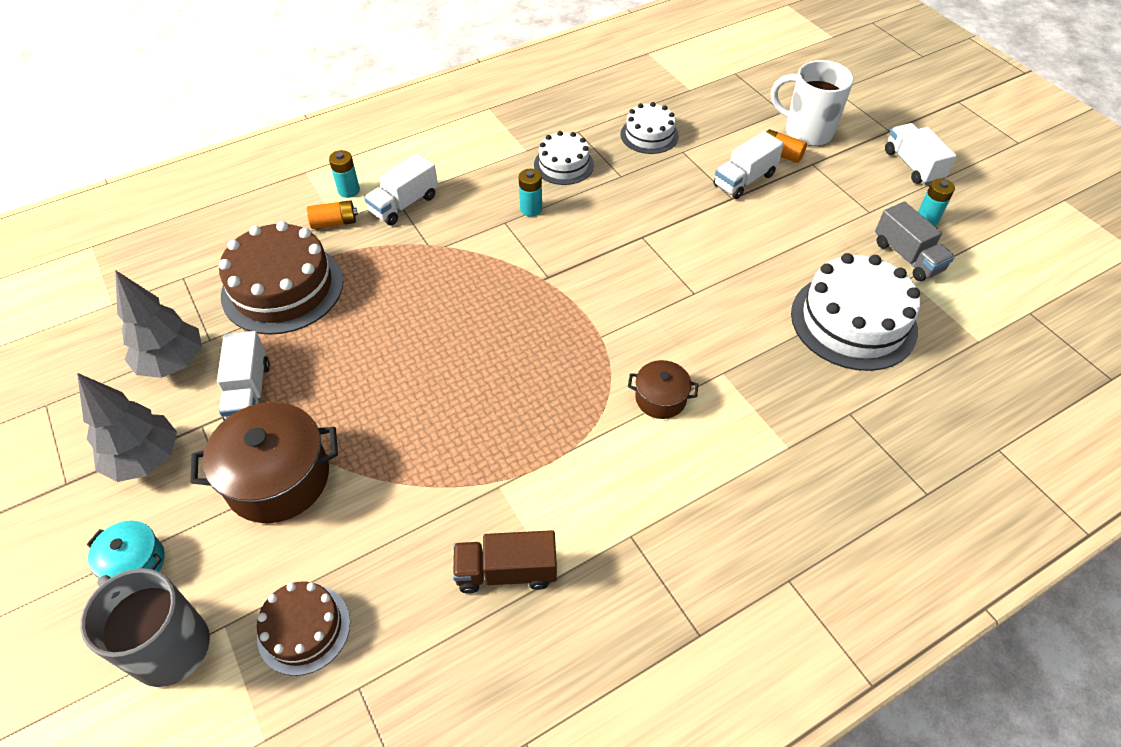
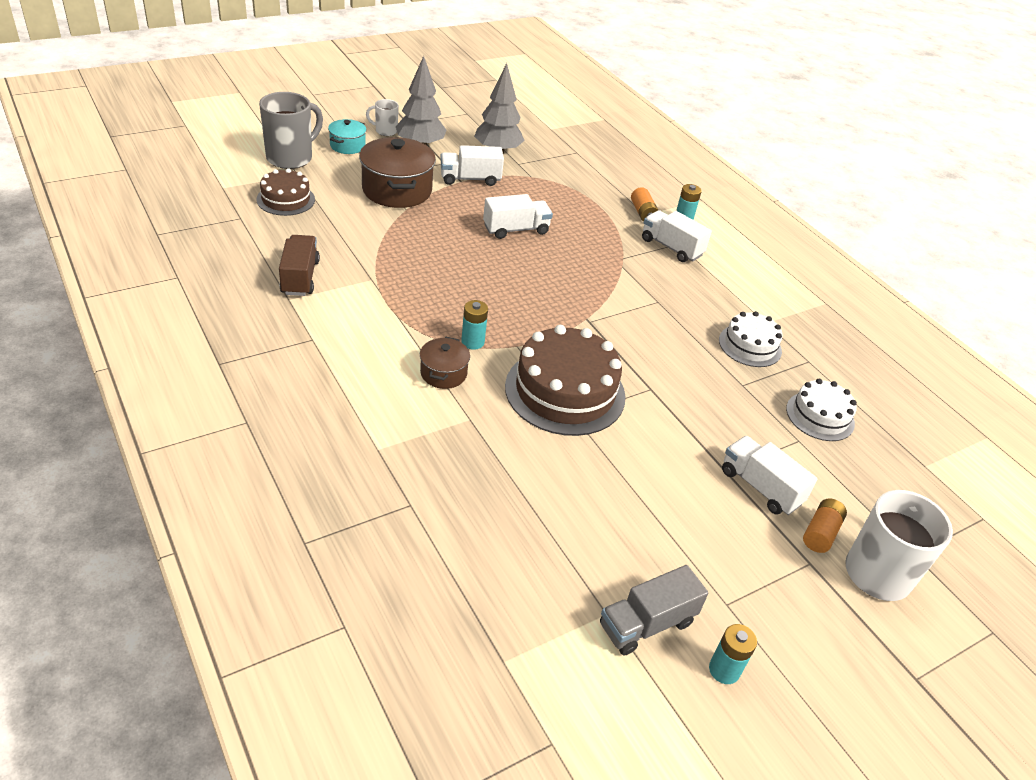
camera: 85 degrees right, 10 degrees down
brown cake [219,221,343,335] -> brown cake moved to [505,325,626,436]
turquoise battery [519,169,542,217] -> turquoise battery moved to [461,300,488,350]
white cake [791,253,920,371] -> none
white truck [885,123,957,185] -> white truck moved to [483,194,553,239]
none -> white mug [366,99,399,136]

